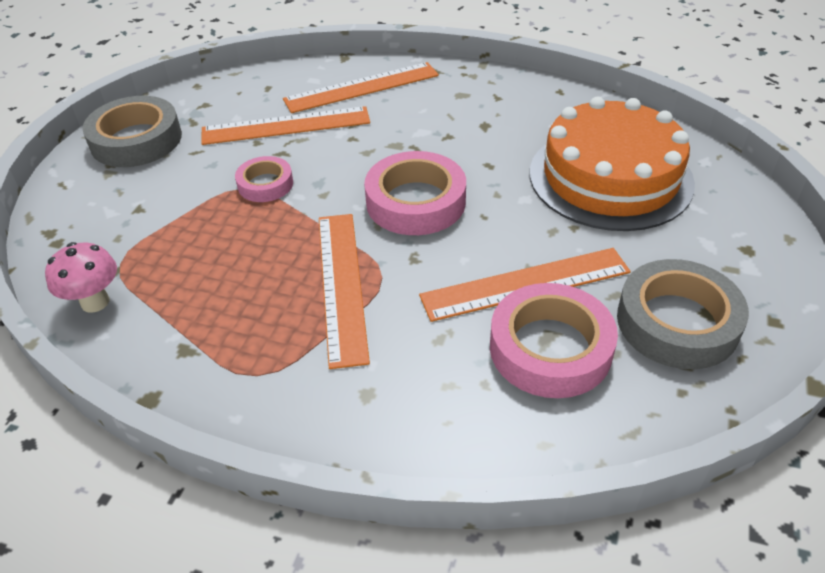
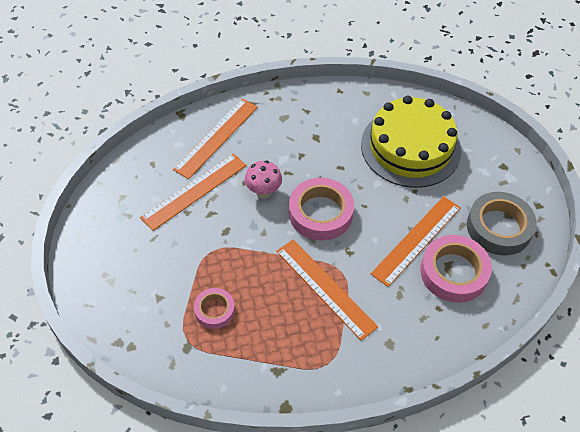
camera: 35 degrees left, 10 degrees up
pink mushroom [45,242,117,313] -> pink mushroom moved to [245,161,282,198]
grey tape [82,96,182,167] -> none
pink tape [235,156,293,202] -> pink tape moved to [194,288,235,329]
orange cake [530,97,695,231] -> yellow cake [361,96,461,188]

